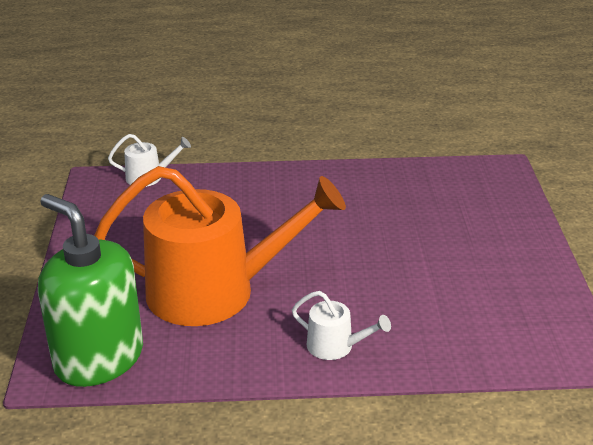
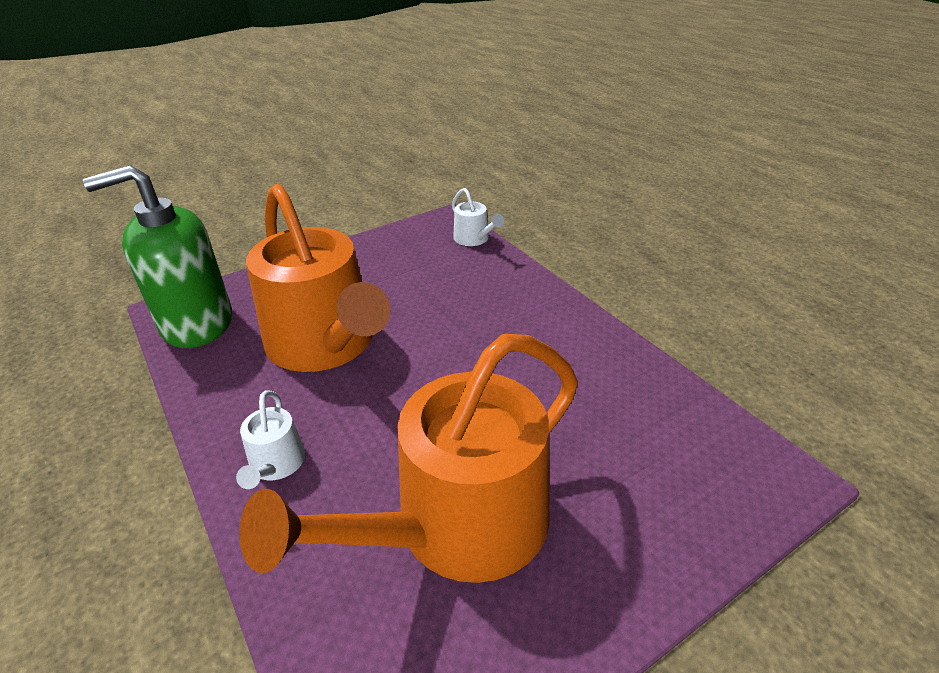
camera: 60 degrees right, 5 degrees up
green soap dispenser [38,194,143,387] -> green soap dispenser turned 120 degrees counterclockwise [83,165,232,348]
none -> orange watering can [239,334,578,583]

